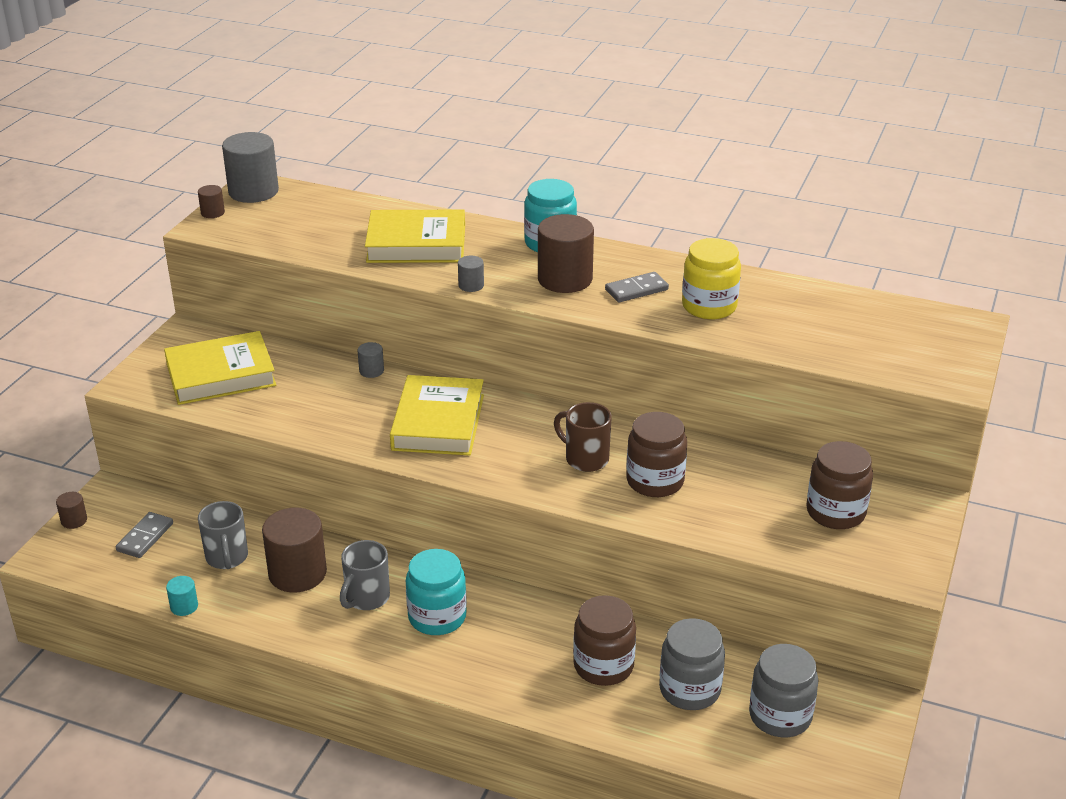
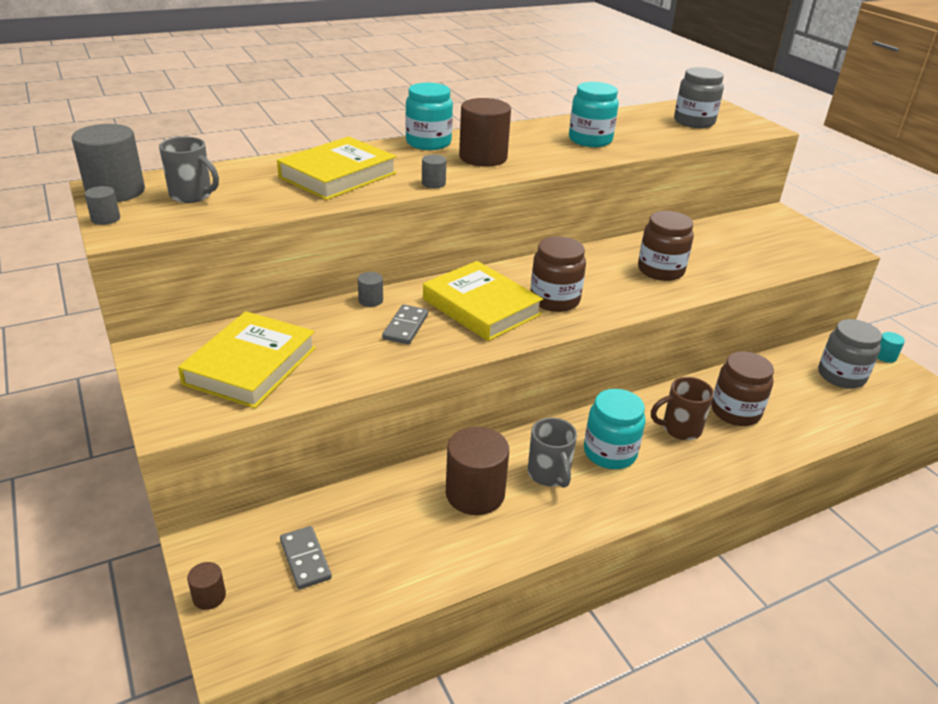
camera: 50 degrees left, 0 degrees up
turquoise cylinder [166,576,198,616] -> turquoise cylinder moved to [877,332,905,363]
brown cylinder [198,185,225,218] -> grey cylinder [85,186,120,225]
grey mug [198,501,248,569] -> grey mug moved to [159,137,219,203]
brown mug [554,402,612,472] -> brown mug moved to [651,377,714,440]
grey domino [605,272,669,303] -> grey domino moved to [382,305,428,344]
grey jar [659,618,725,710] -> grey jar moved to [674,67,724,128]
yellow jar [682,238,741,319] -> turquoise jar [569,82,619,147]
brown jar [806,441,873,529] -> brown jar moved to [530,236,586,312]

